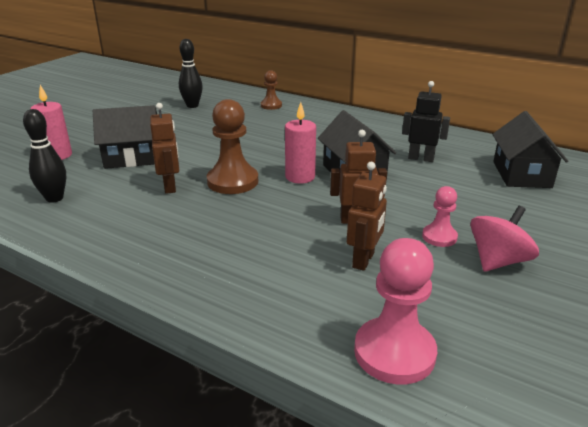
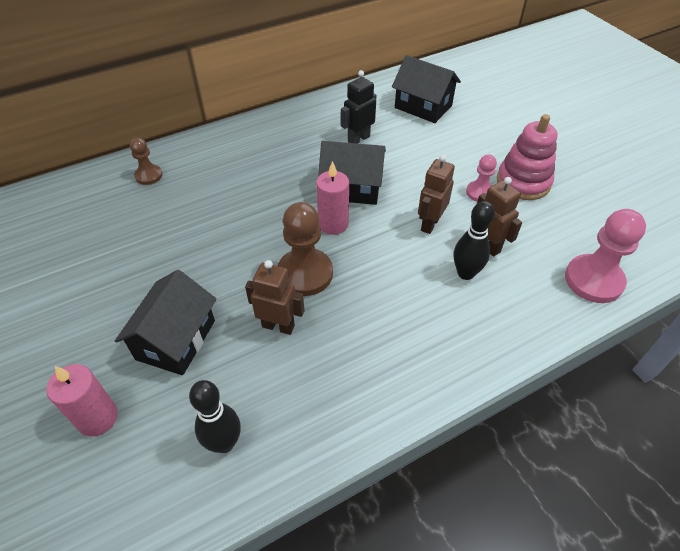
camera: 60 degrees left, 20 degrees up
black bowling pin [179,39,203,108] -> black bowling pin moved to [454,201,495,280]
pink spinning top [470,206,539,272] -> pink stacking toy [497,114,557,200]

